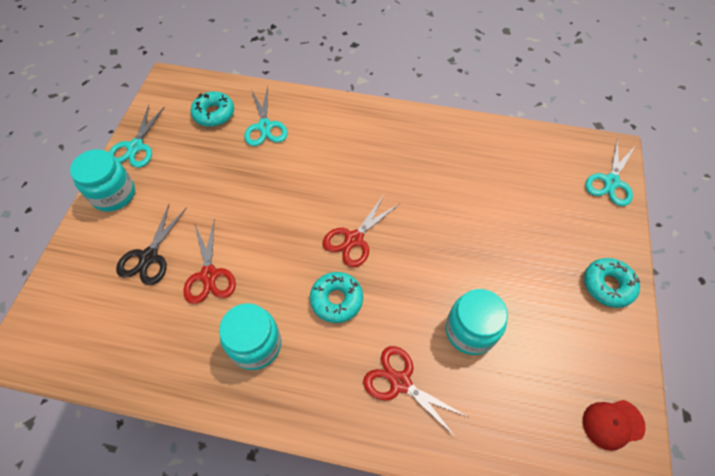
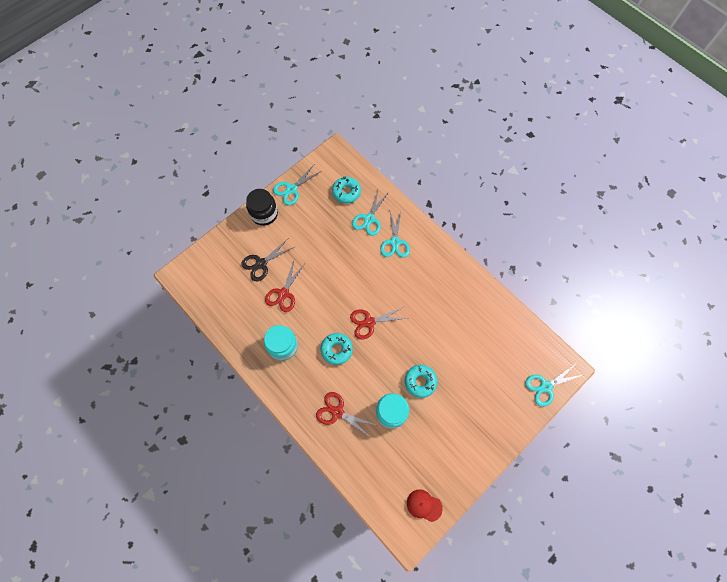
camera: 35 degrees right, 10 degrees up
turquoise jar [70,149,135,212] -> black jar [246,189,278,226]
red scissors [363,346,468,438] -> red scissors turned 45 degrees counterclockwise [316,392,376,437]
turquoise donut [584,258,640,308] -> turquoise donut moved to [405,365,438,398]
none -> turquoise scissors [380,209,410,258]

